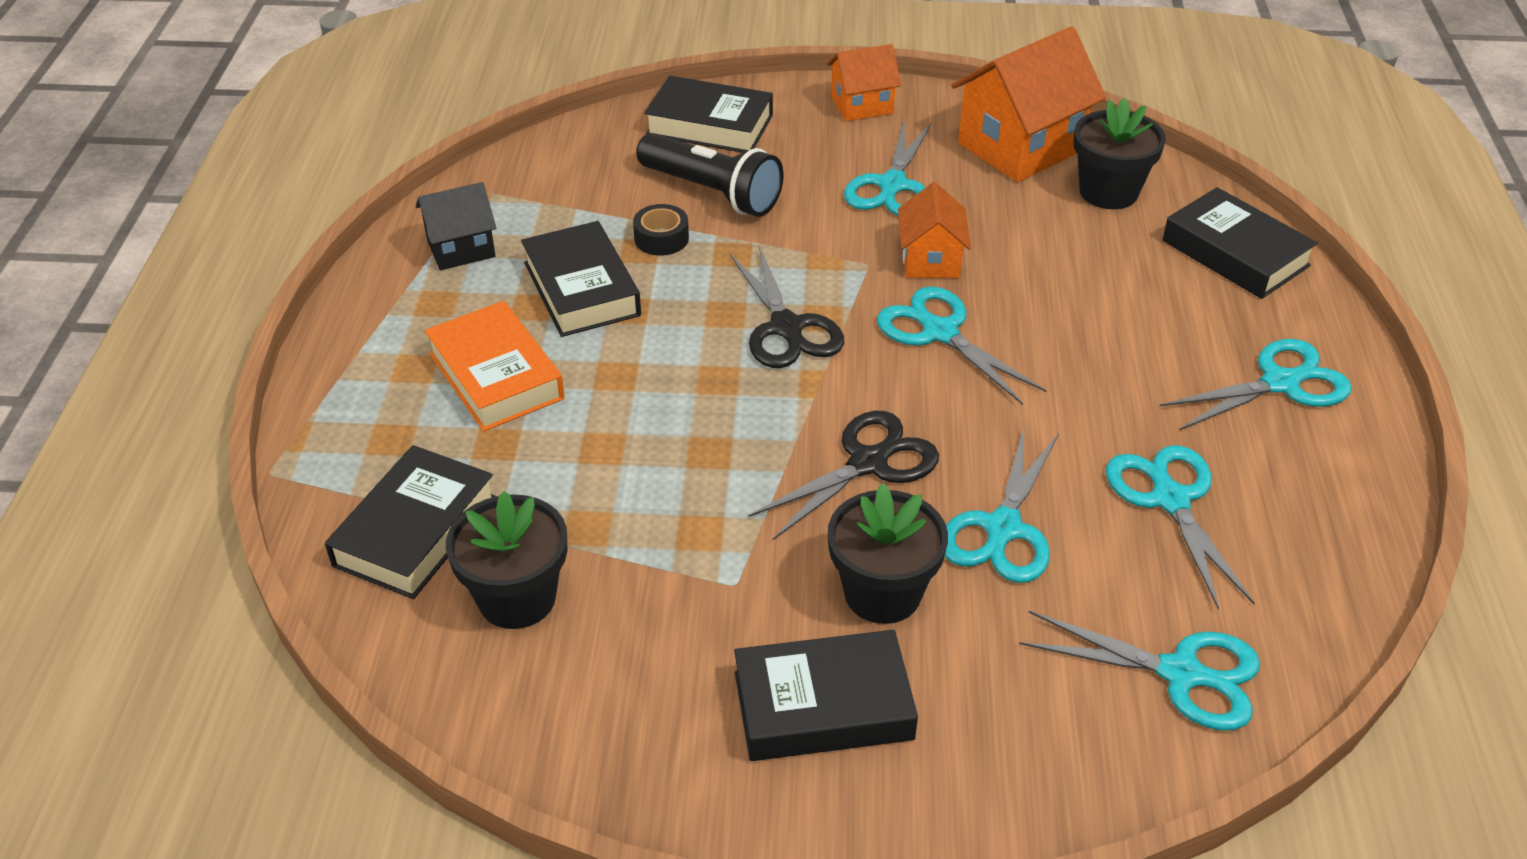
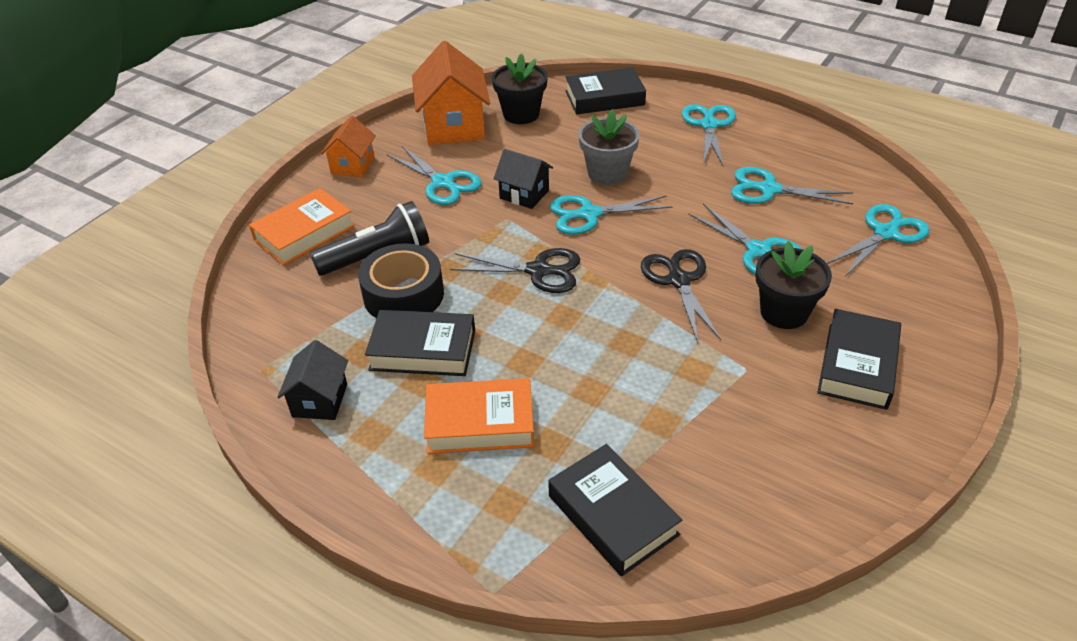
camera: 60 degrees left, 0 degrees up
black flower pot [446,491,567,629] -> none
black tape [633,204,689,256] -> black tape [358,243,444,318], size x1.96
black book [644,76,773,153] -> orange book [249,188,354,265]
orange house [898,182,971,278] -> black house [493,149,553,209]
none -> grey flower pot [578,109,640,185]

